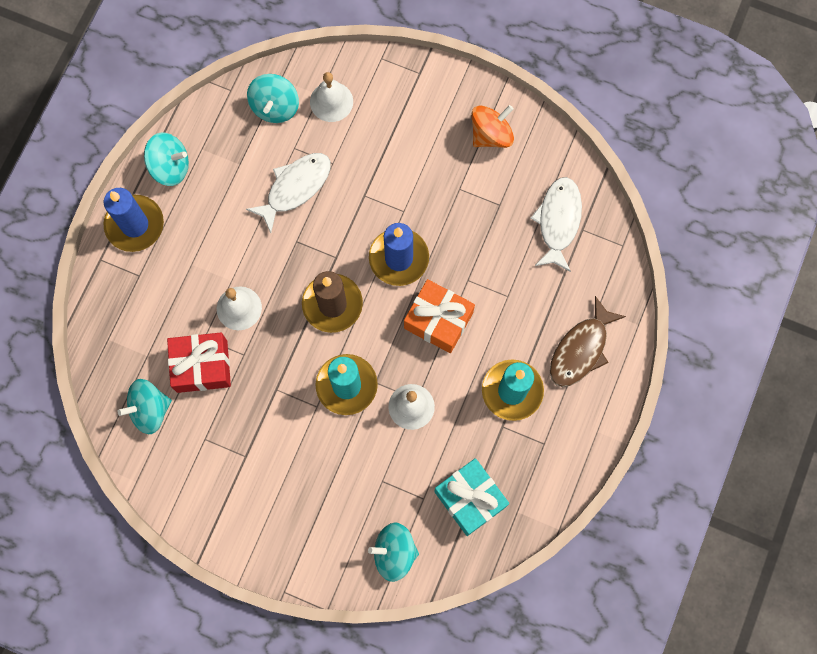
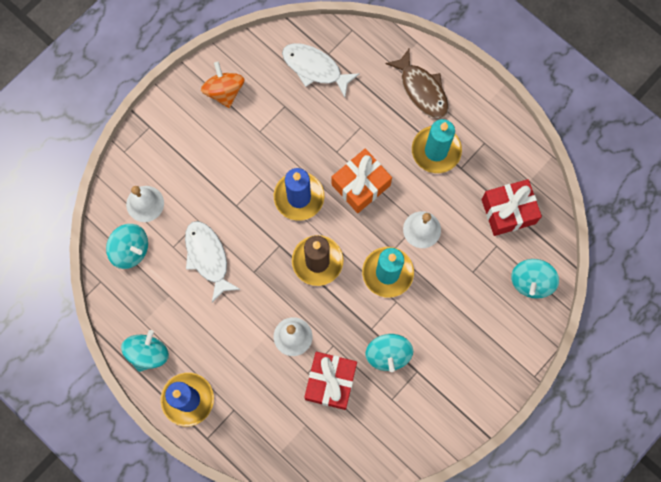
camera: 70 degrees left, 0 degrees up
turquoise spinning top [118,379,172,434] -> turquoise spinning top moved to [365,334,413,372]
turquoise gift [434,458,509,536] -> red gift [481,179,542,236]

